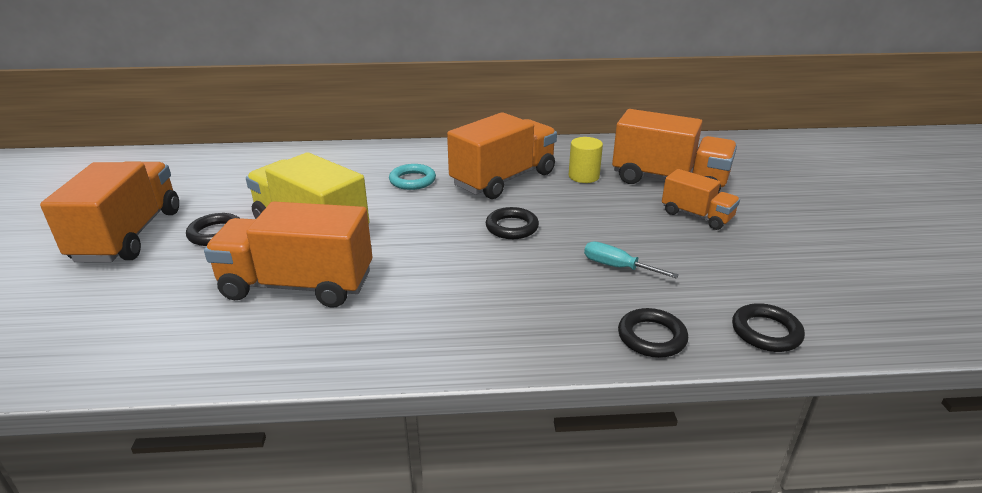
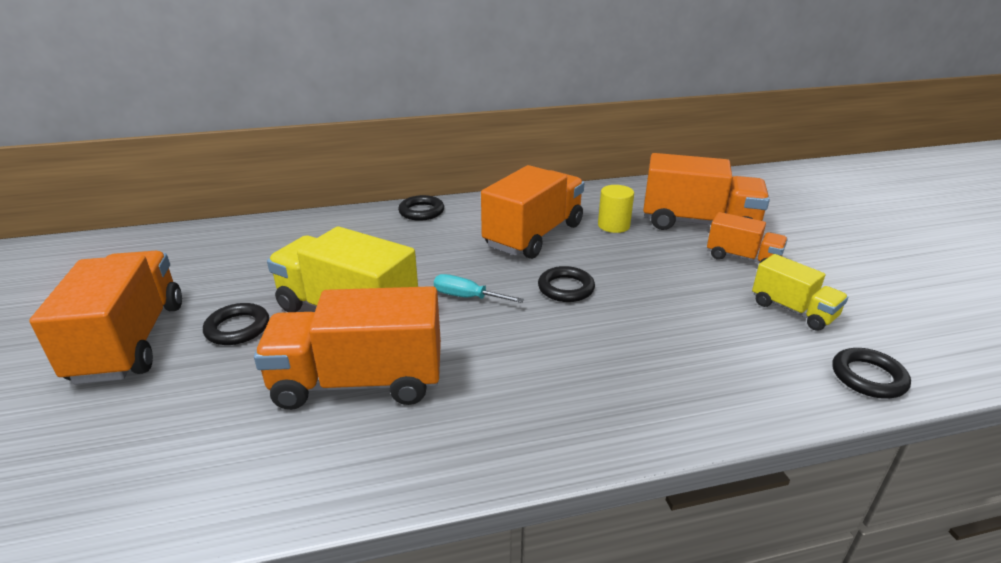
camera: 10 degrees left, 0 degrees up
turquoise ring [389,164,436,190] -> none
turquoise screwdriver [584,241,679,279] -> turquoise screwdriver moved to [434,274,524,303]
black ring [618,308,688,358] -> black ring moved to [398,195,444,221]
none -> yellow truck [752,254,848,331]

